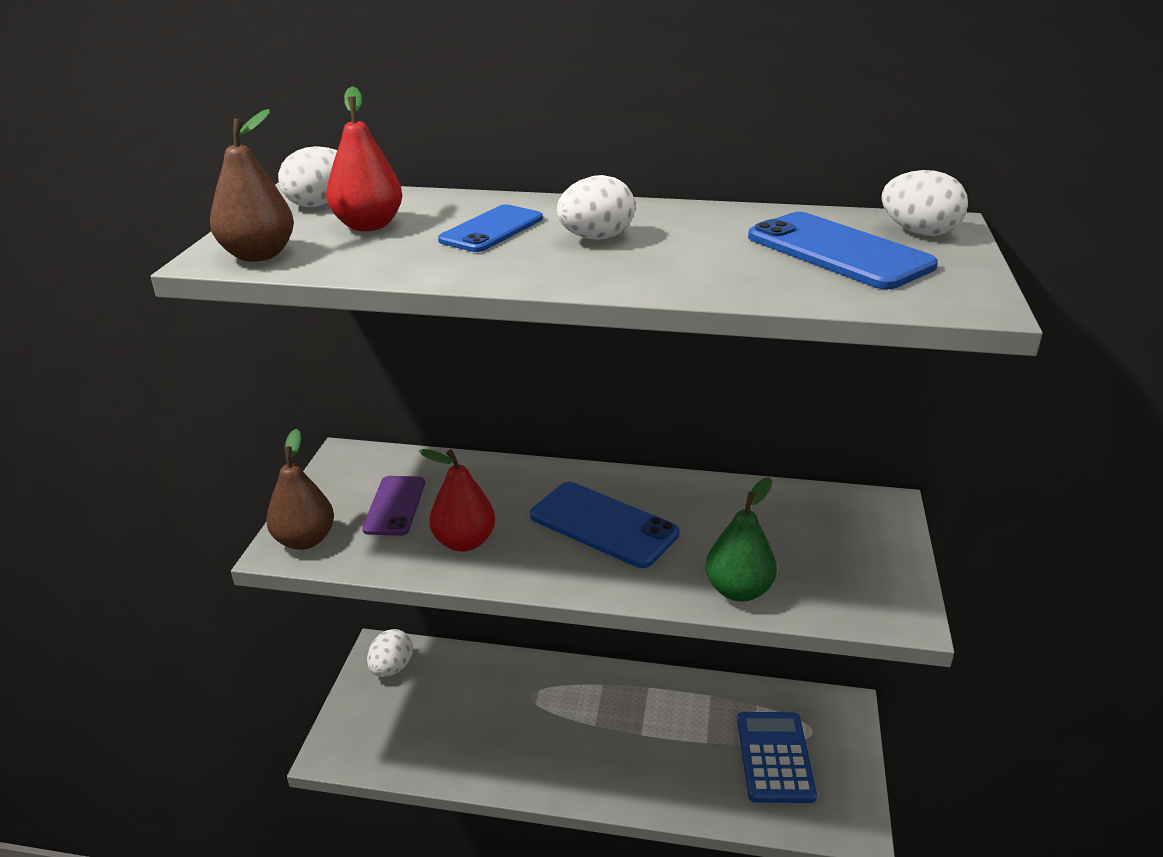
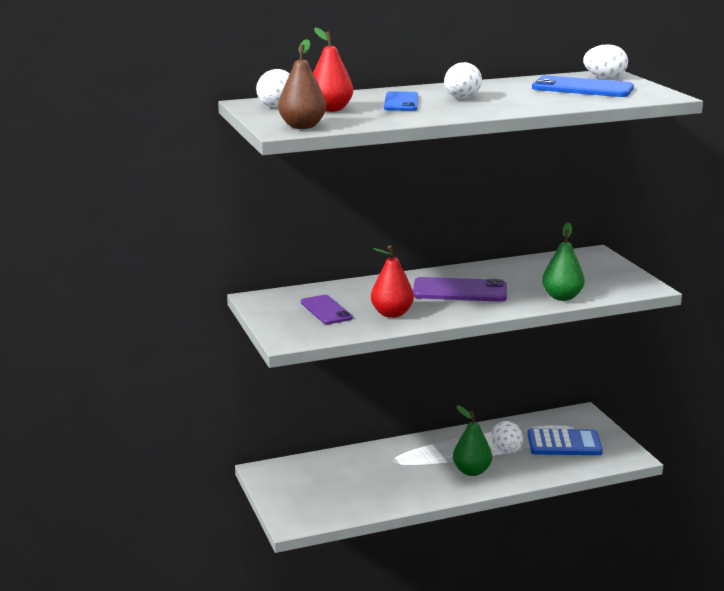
camera: 30 degrees left, 10 degrees down
brown pear [266,429,334,550] -> none
white egg [367,629,413,677] -> white egg moved to [491,421,523,454]
blue phone [530,482,680,568] -> purple phone [413,277,507,302]
blue calculator [737,712,817,803] -> blue calculator turned 120 degrees clockwise [527,429,603,455]
none -> green pear [453,406,492,476]

